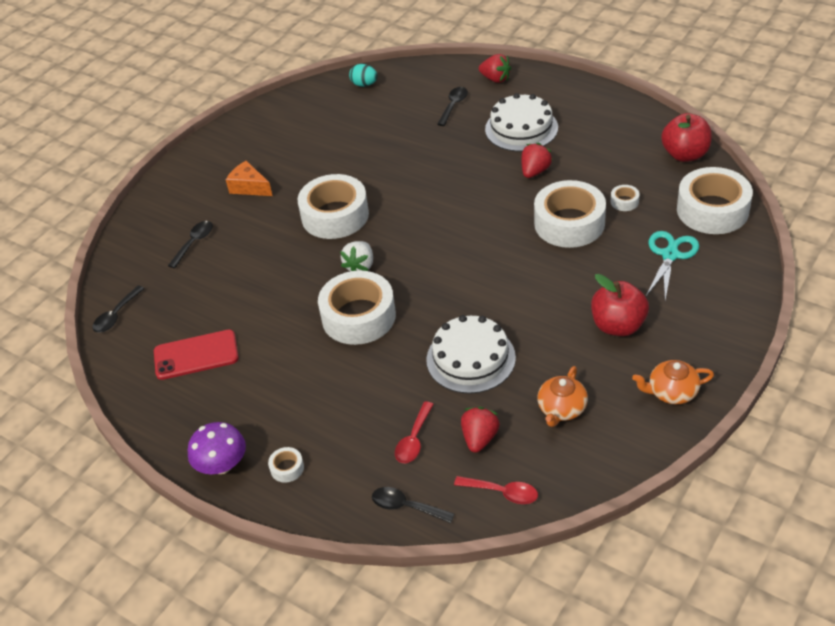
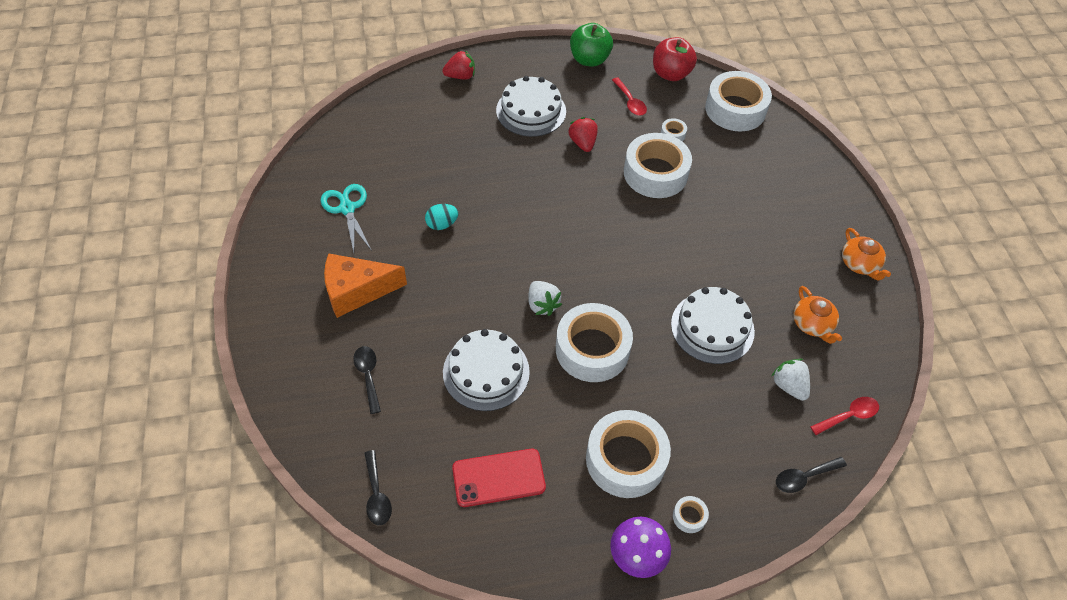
camera: 50 degrees left, 10 degrees up
red phone [154,329,239,380] -> red phone turned 45 degrees clockwise [452,449,546,507]
orange cheese [226,161,272,196] -> orange cheese [324,253,407,318], size x1.55
white tape [298,174,369,239] -> white tape moved to [586,410,671,498]
turquoise egg [349,64,378,87] -> turquoise egg moved to [425,204,458,230]
red spoon [395,401,434,463] -> red spoon moved to [612,77,647,116]
black spoon [437,87,468,126] -> none
red strawberry [461,407,500,453] -> white strawberry [771,359,810,401]
red apple [591,274,649,336] -> none
orange teapot [632,360,714,405] -> orange teapot turned 60 degrees counterclockwise [842,228,891,281]
turquoise scissors [646,231,699,300] -> turquoise scissors moved to [321,184,372,252]
none -> white cake [443,329,530,411]
none -> green apple [570,23,613,67]

